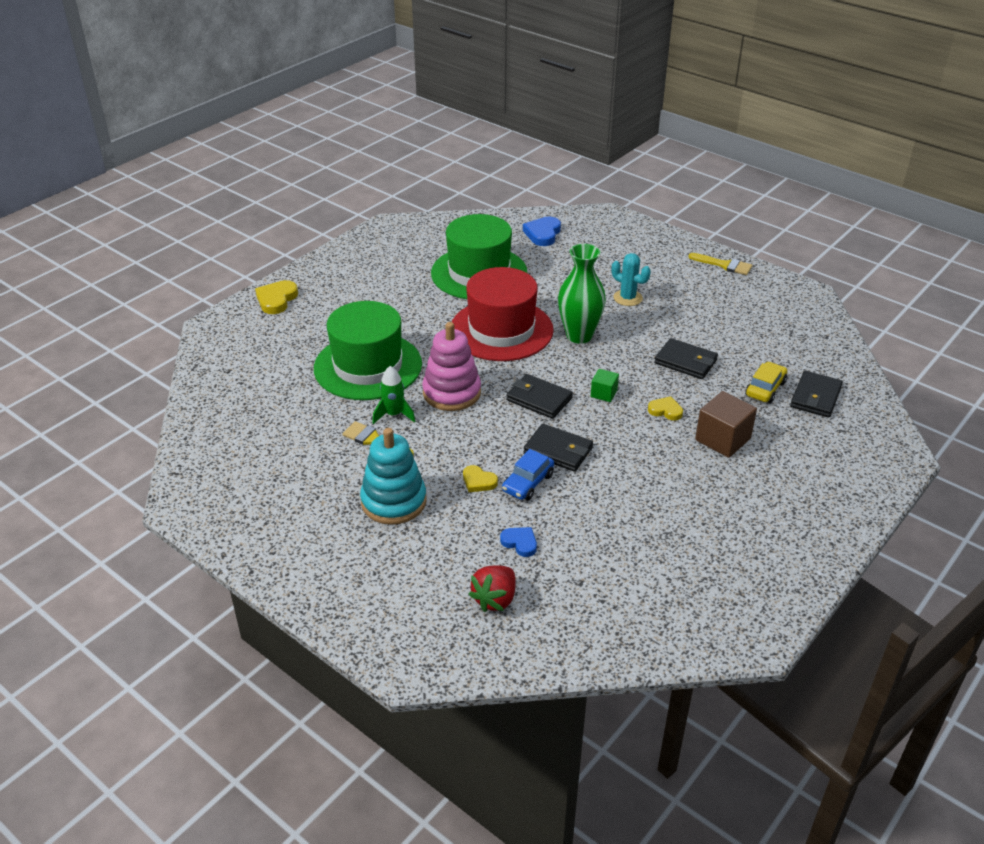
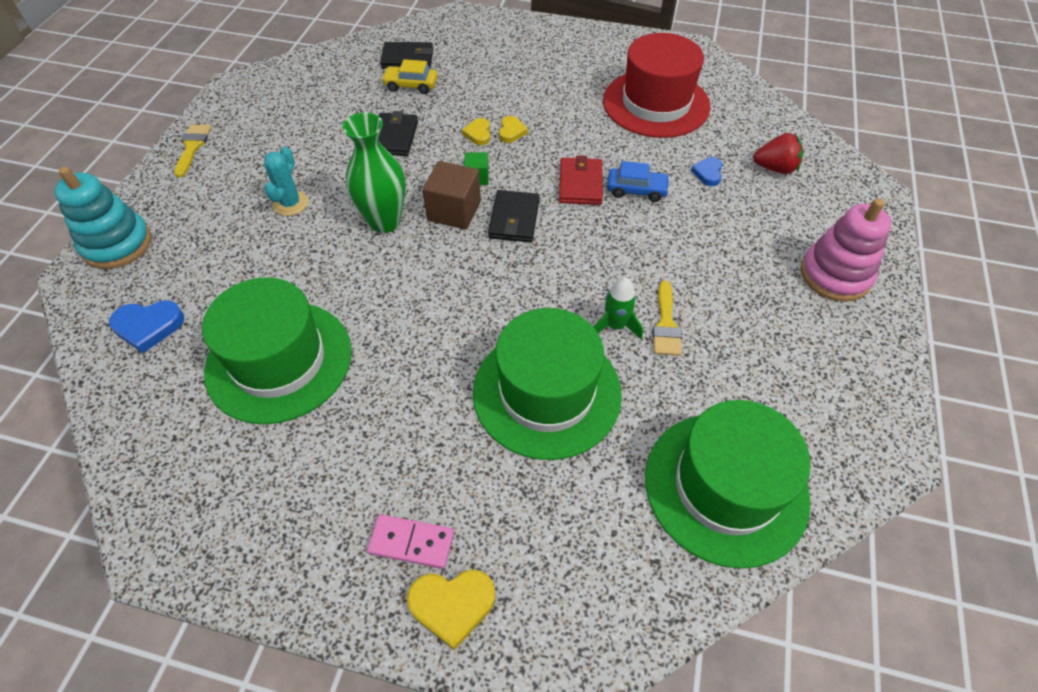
camera: 115 degrees left, 15 degrees up
turquoise stacking toy [360,428,427,525] -> turquoise stacking toy moved to [54,166,151,269]
pink stacking toy [422,322,481,411] -> pink stacking toy moved to [801,198,891,302]
red hat [452,267,554,361] -> red hat moved to [603,33,710,138]
yellow heart [463,465,498,492] -> yellow heart moved to [499,116,528,143]
black wallet [524,424,593,472] -> red wallet [559,155,603,205]
brown cube [695,391,757,458] -> brown cube moved to [422,161,481,229]
none -> pink domino [367,514,454,569]
none -> green hat [645,400,811,569]

